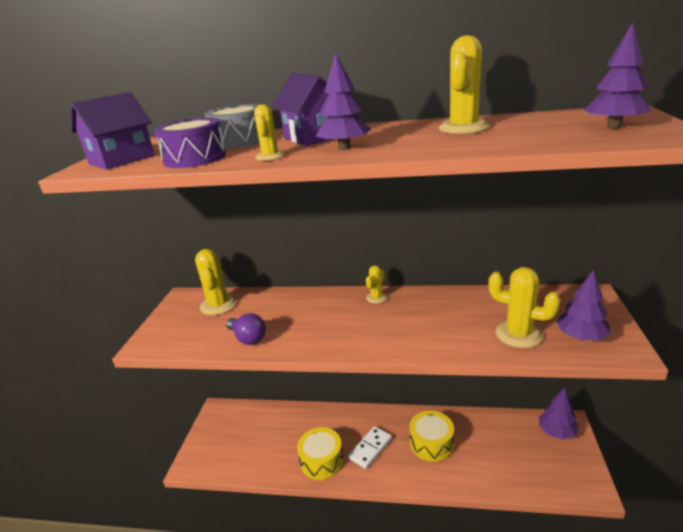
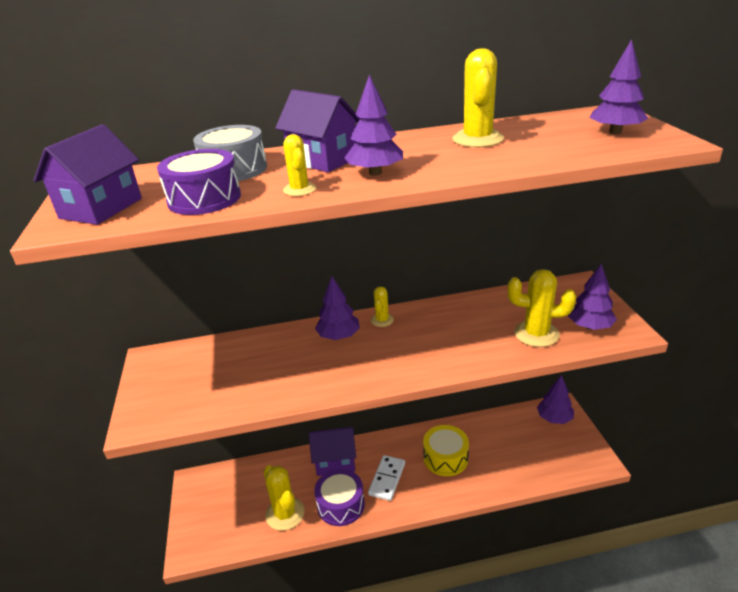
camera: 20 degrees left, 5 degrees up
yellow cactus [195,249,237,315] -> yellow cactus moved to [264,465,305,531]
purple light bulb [226,313,266,345] -> none
yellow drum [297,427,344,480] -> purple drum [314,469,365,526]
none -> purple house [309,427,356,476]
none -> purple tree [315,276,360,340]

